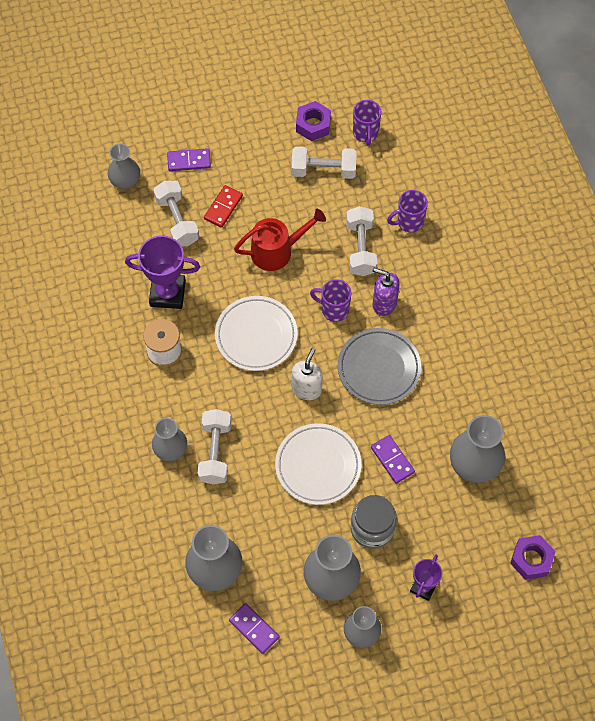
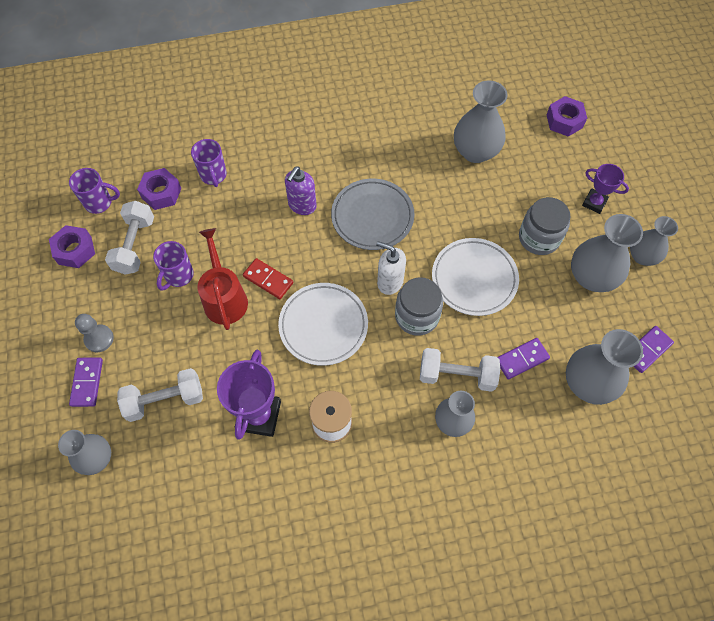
camera: 85 degrees left, 0 degrees up
red domino [204,185,243,228] -> red domino moved to [243,258,293,299]
purple mug [310,279,351,322] -> purple mug moved to [153,241,194,291]
white dumbbell [346,206,377,276] -> none
purple domino [371,435,415,484] -> purple domino moved to [497,338,550,380]
none -> grey pawn [75,314,114,352]
none -> purple nut [137,168,181,210]
none -> grey jar [395,277,443,336]

